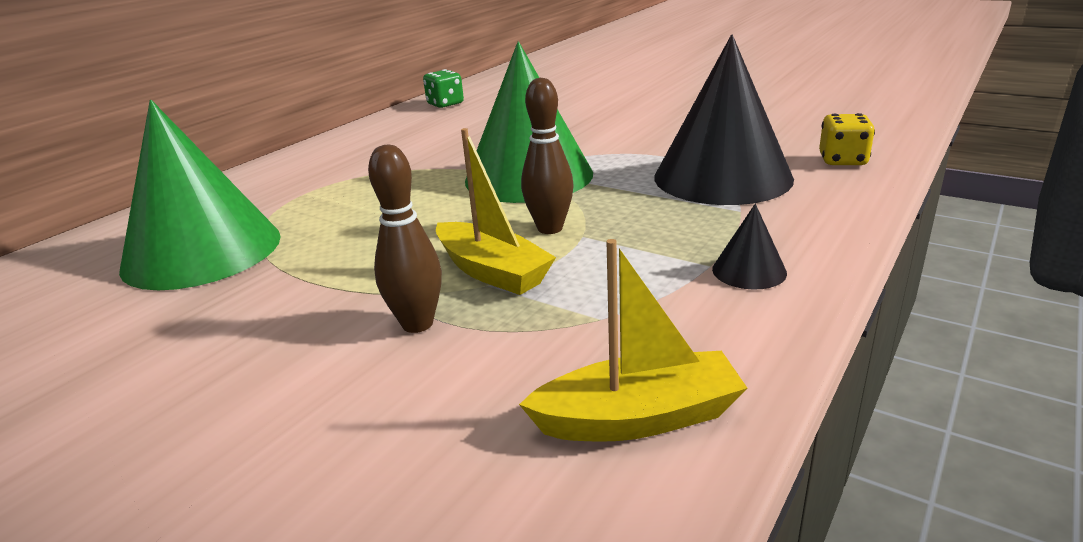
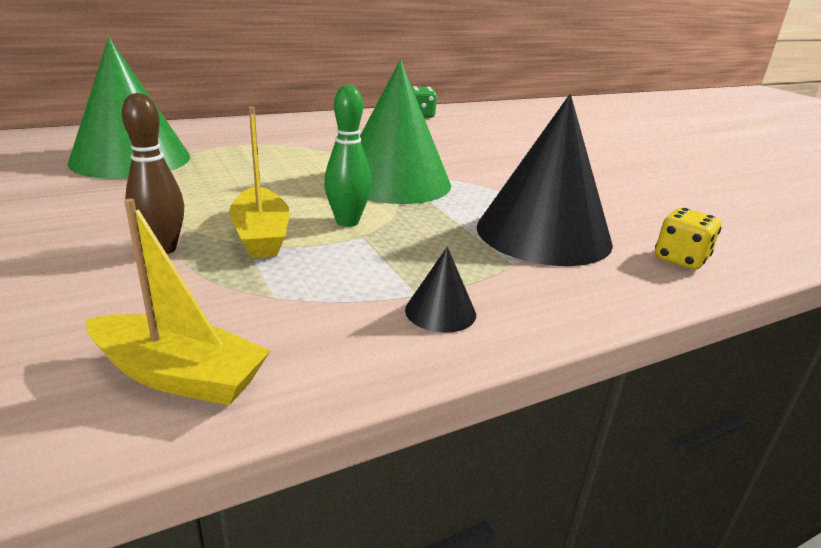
camera: 25 degrees right, 0 degrees up
brown bowling pin [521,78,574,234] -> green bowling pin [324,85,371,227]

